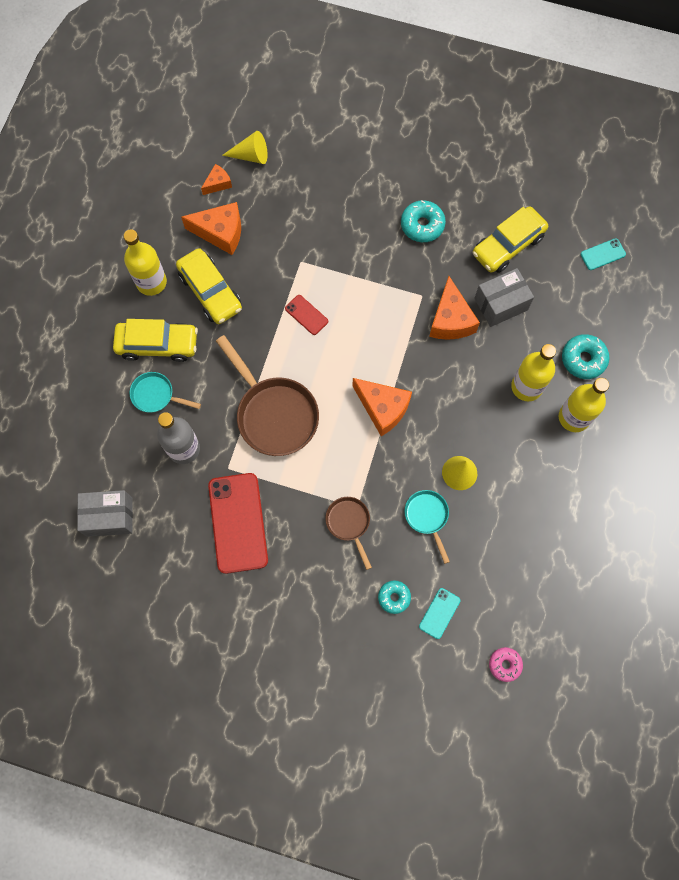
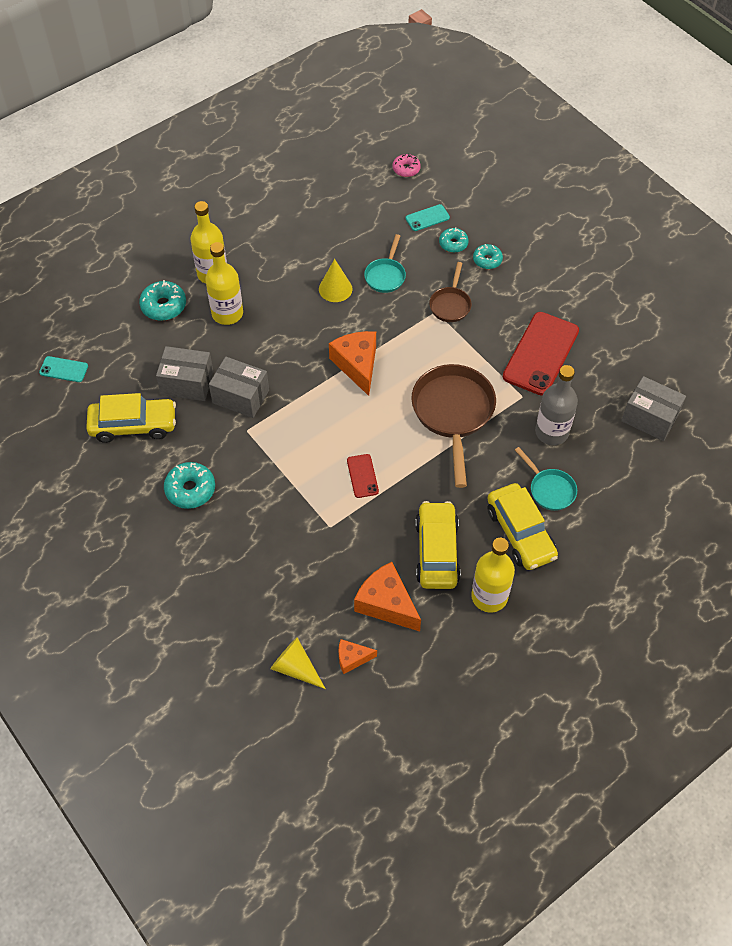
camera: 145 degrees left, 15 degrees down
yellow car [113,319,198,362] -> yellow car turned 150 degrees counterclockwise [487,483,558,570]
orange cheese [429,276,480,340] -> grey box [209,357,269,418]
none -> turquoise donut [473,244,503,269]

